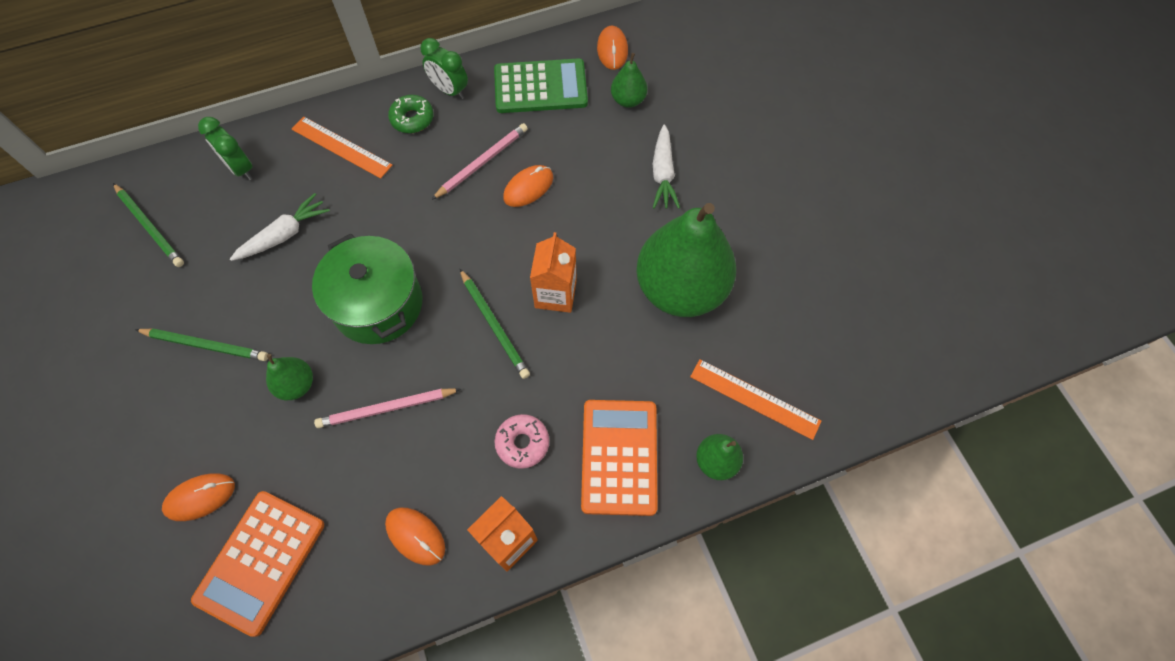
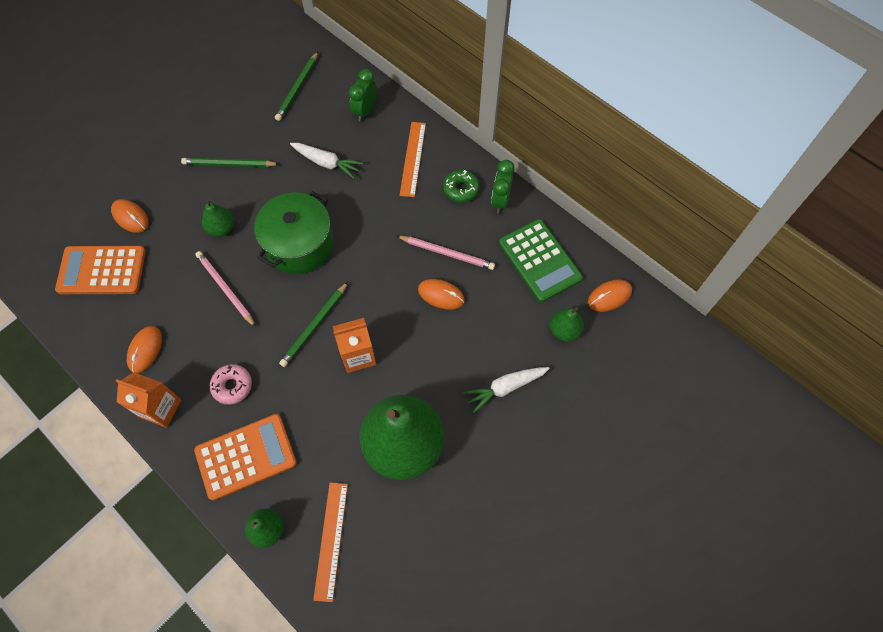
camera: 65 degrees right, 0 degrees up
green pencil [135,328,268,361] -> green pencil turned 105 degrees clockwise [181,158,279,167]

